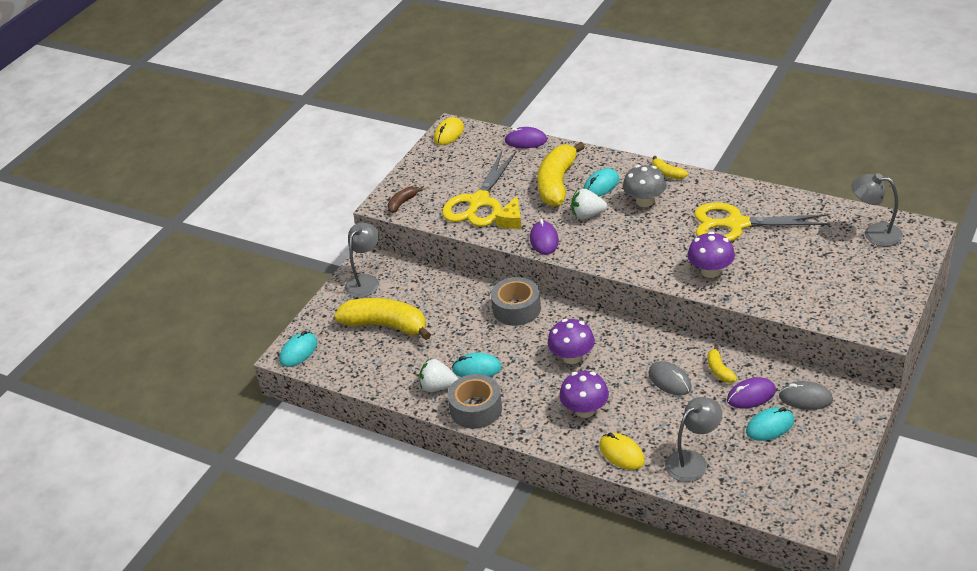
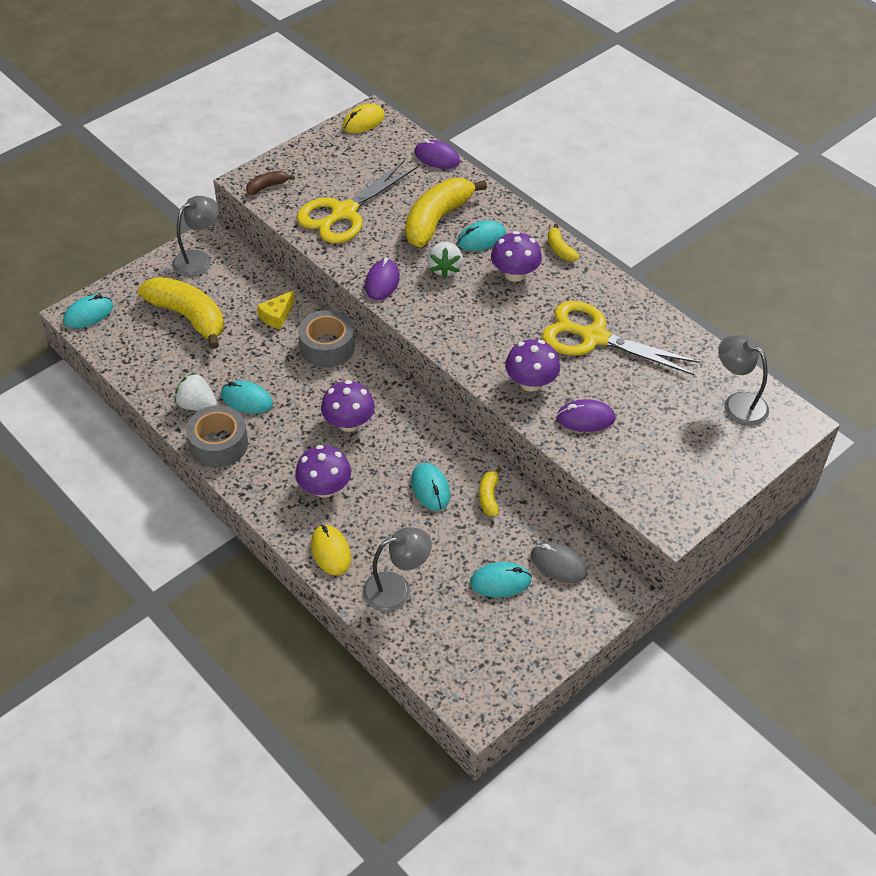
camera: 15 degrees right, 10 degrees up
yellow cheese [495,196,522,229] -> yellow cheese moved to [257,290,295,330]
white strawberry [571,189,607,219] -> white strawberry turned 105 degrees counterclockwise [427,242,463,278]
grey mushroom [623,165,667,207] -> purple mushroom [491,231,542,282]
grey mouse [648,361,692,396] -> turquoise mouse [411,463,450,511]
purple mouse [727,377,776,409] -> purple mouse moved to [556,399,616,432]

